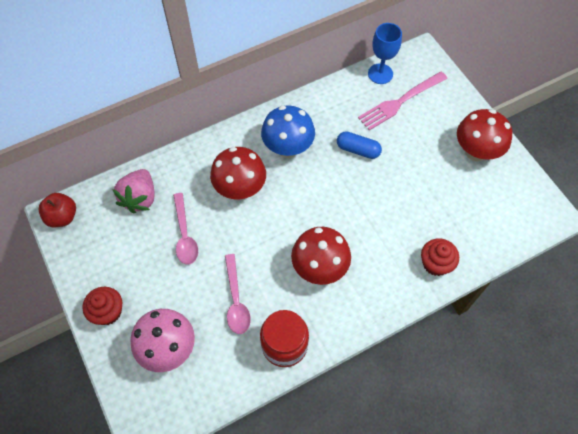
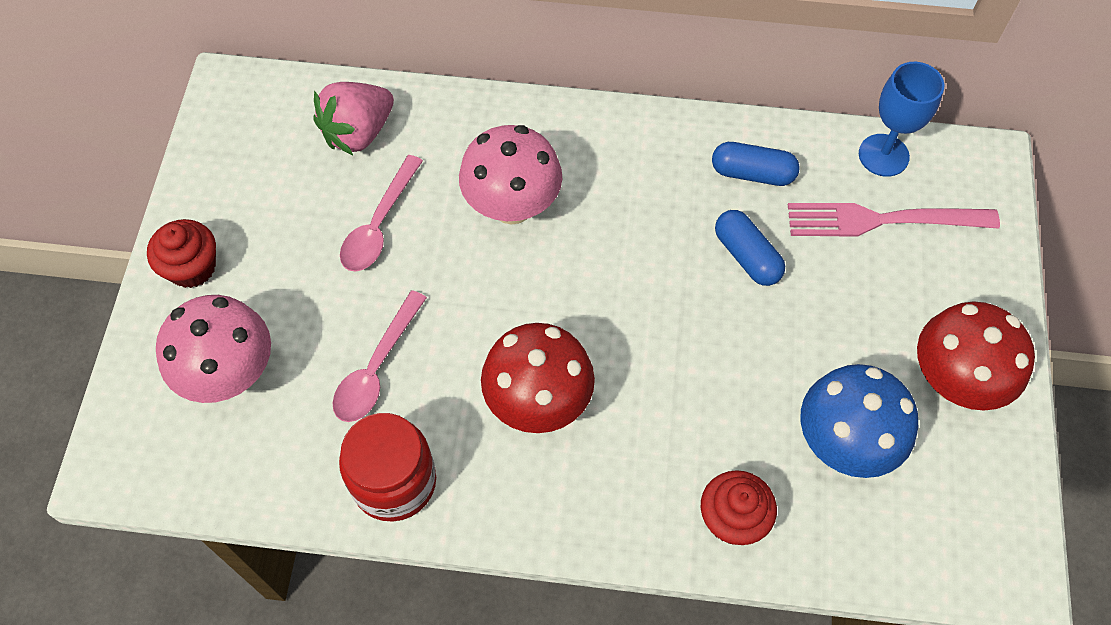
camera: 35 degrees right, 0 degrees up
red apple [39,193,76,227] -> none
red mushroom [210,147,266,199] -> pink mushroom [459,125,562,225]
blue mushroom [261,105,315,158] -> blue mushroom moved to [801,364,918,478]
none -> blue capsule [712,142,800,186]

